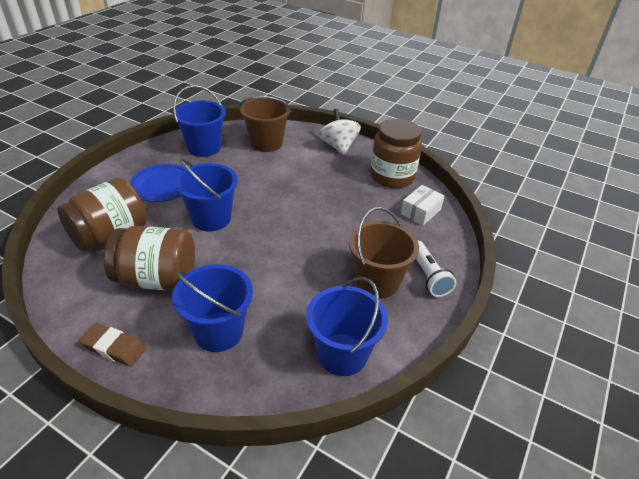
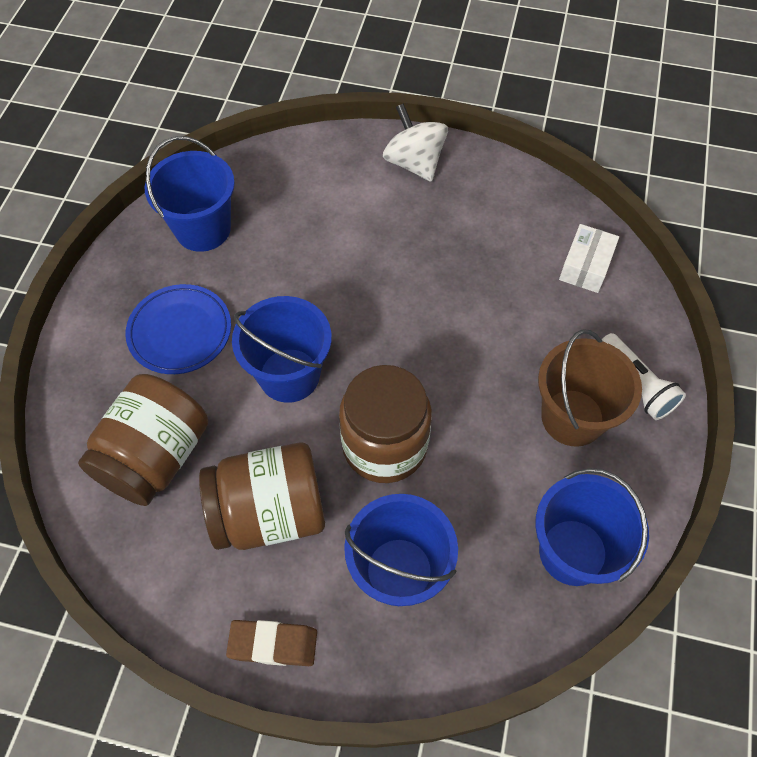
camera: 15 degrees left, 20 degrees up
brown bucket [239,96,291,152] -> none
brown jar [370,119,422,188] -> brown jar moved to [339,365,432,483]

